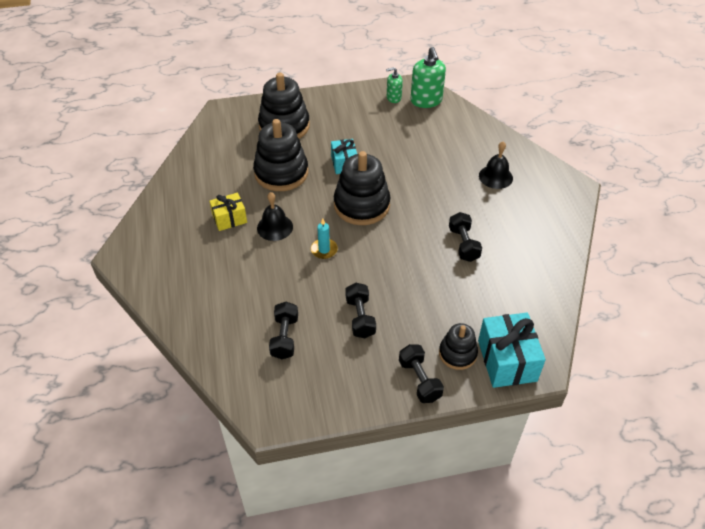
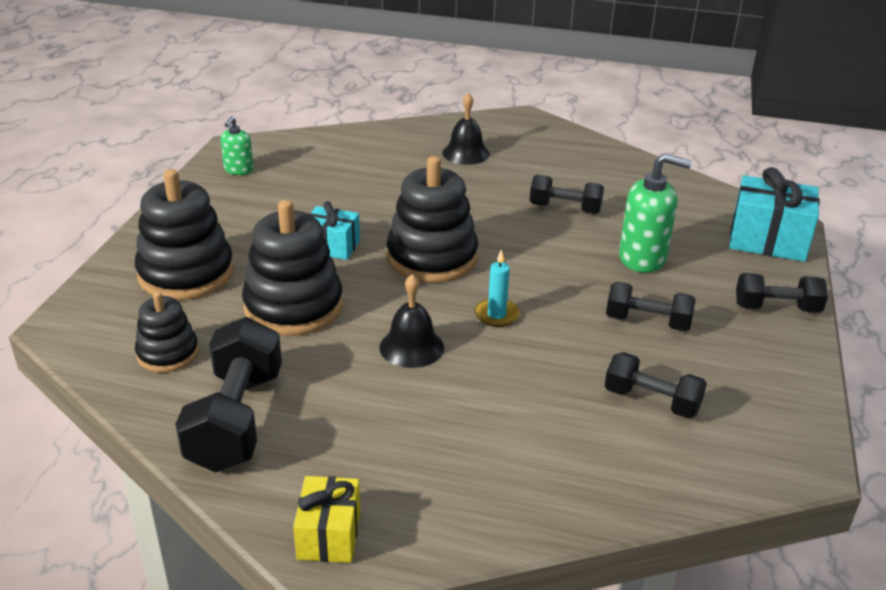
camera: 65 degrees left, 15 degrees down
yellow gift [210,193,247,231] -> yellow gift moved to [293,476,360,563]
green soap dispenser [411,47,446,108] -> green soap dispenser moved to [619,154,692,273]
black stacking toy [439,323,478,370] -> black stacking toy moved to [135,291,199,372]
none -> black dumbbell [175,317,282,473]

